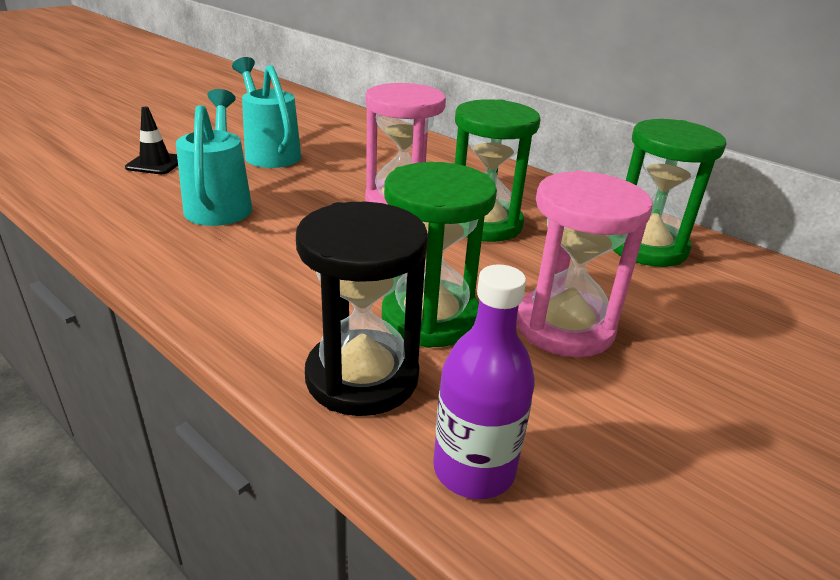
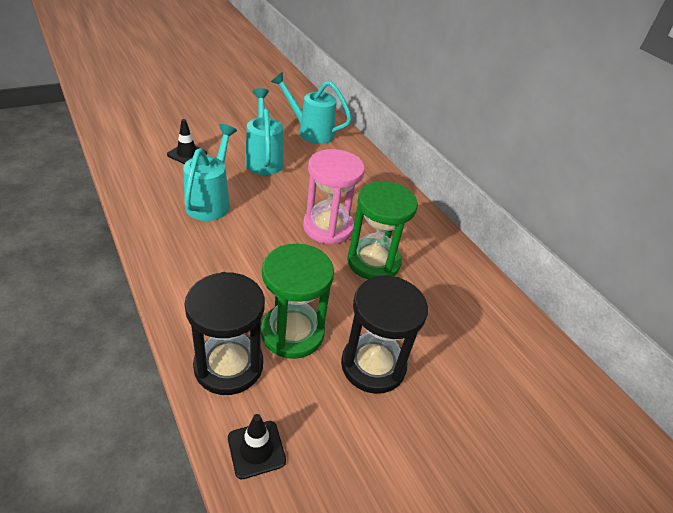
camera: 15 degrees right, 10 degrees up
purple bottle [433,264,535,499] -> black traffic cone [228,414,286,480]
pink hourglass [516,170,652,357] -> black hourglass [341,276,428,394]
green hourglass [613,119,726,267] -> none
none -> turquoise watering can [271,72,352,144]

